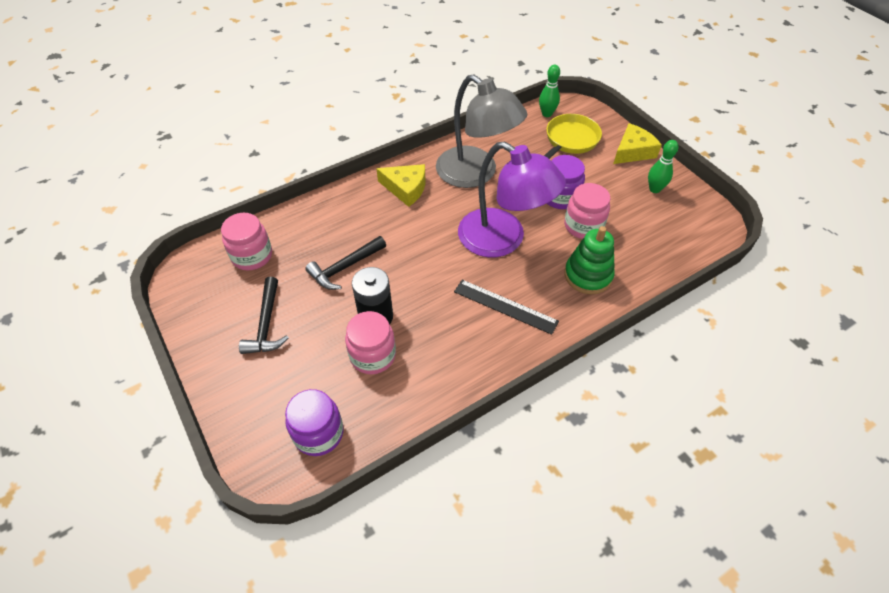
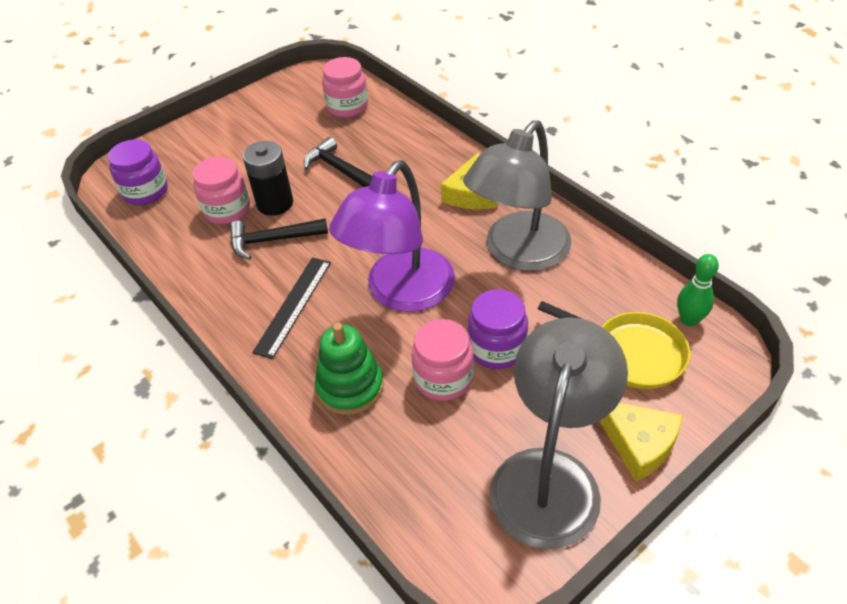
camera: 85 degrees right, 5 degrees down
black hammer [239,277,289,354] -> black hammer moved to [230,218,328,260]
green bowling pin [648,140,678,193] -> grey lamp [489,317,628,549]

